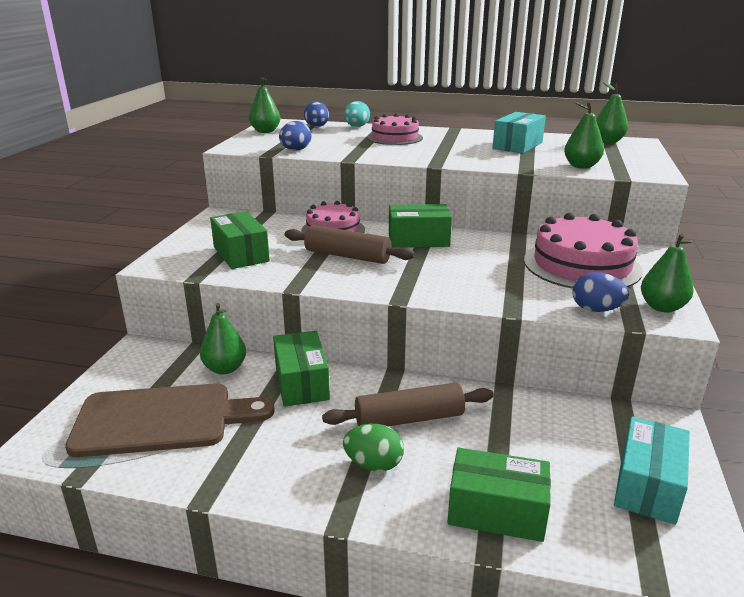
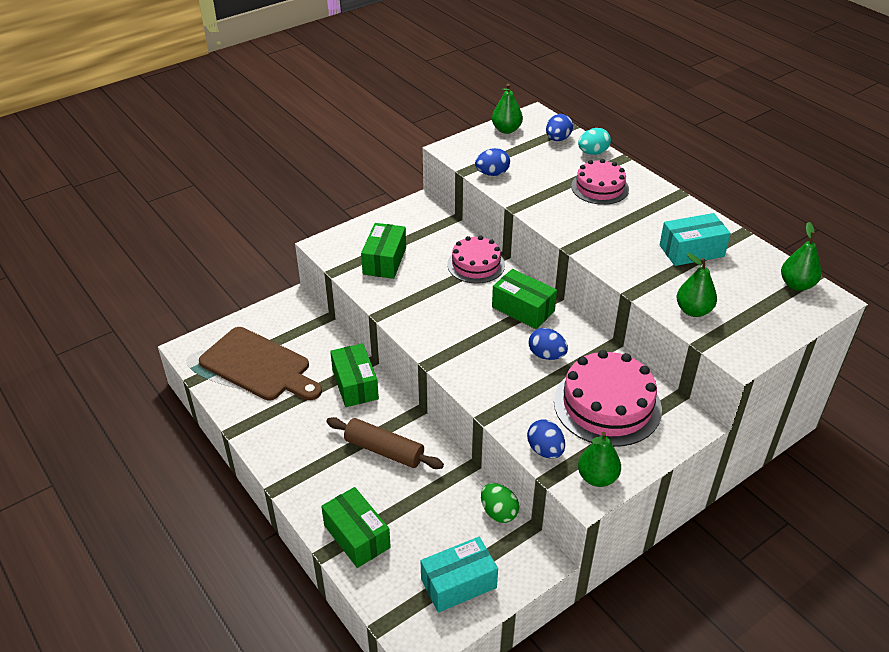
camera: 40 degrees right, 15 degrees up
green pear [200,303,246,374] -> none
green box [273,331,330,407] -> green box turned 45 degrees counterclockwise [330,343,379,407]
brown rolling pin [285,225,415,264] -> none
green egg [343,424,404,472] -> green egg moved to [481,483,519,523]
none -> blue egg [528,328,568,360]

